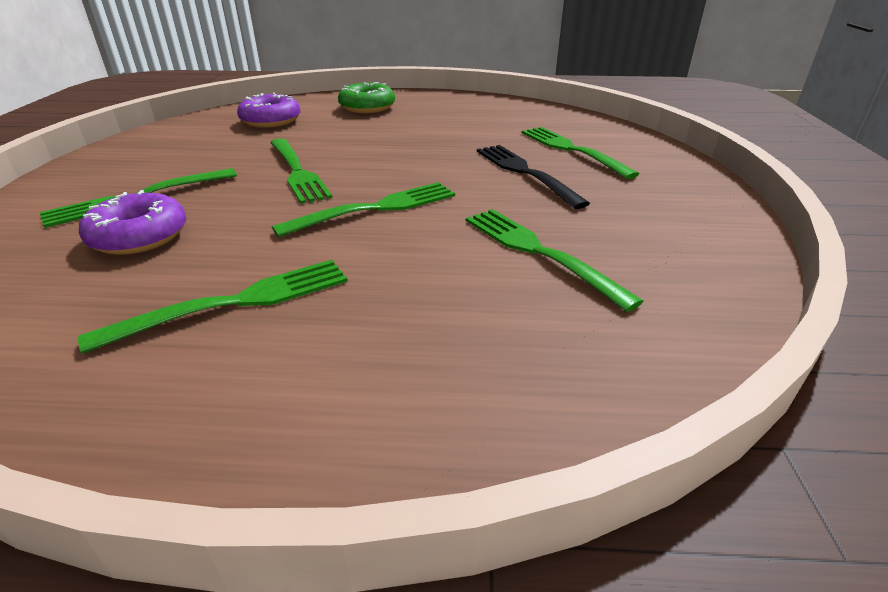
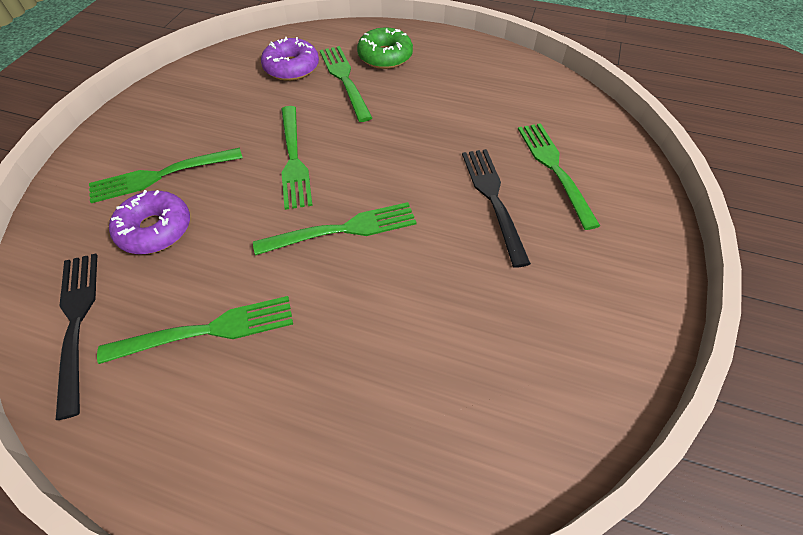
camera: 15 degrees right, 20 degrees up
green fork [466,209,644,312] -> green fork moved to [320,46,372,122]
none -> black fork [55,254,97,420]

